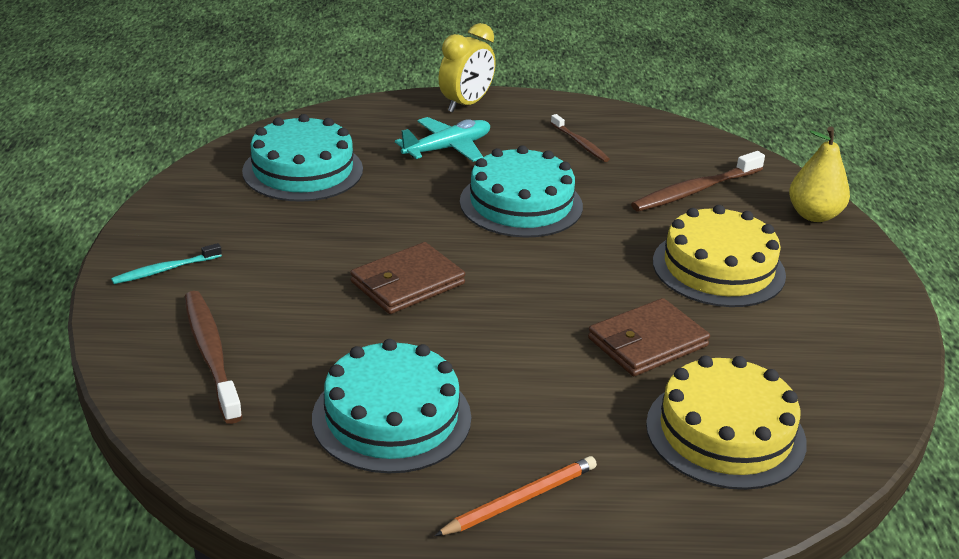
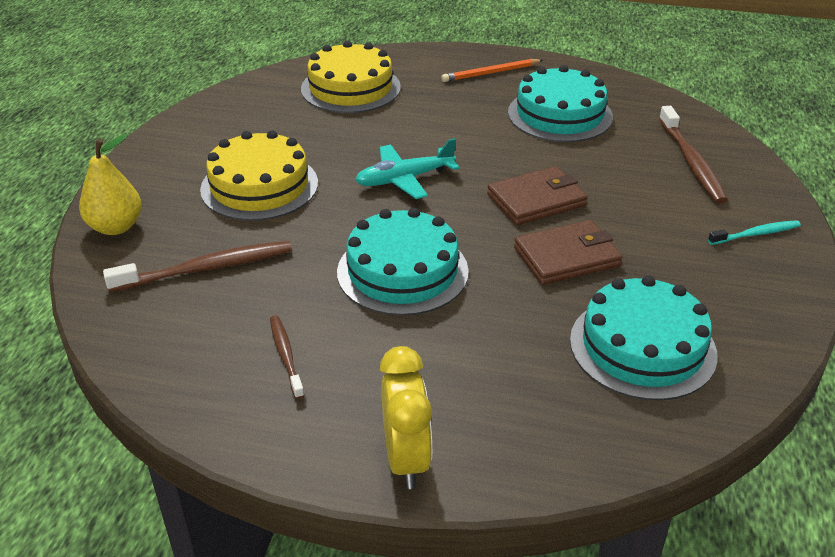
camera: 165 degrees left, 5 degrees up
turquoise plane [395,117,490,162] -> turquoise plane moved to [355,138,460,199]
yellow clock [439,23,496,112] -> yellow clock turned 120 degrees clockwise [380,346,432,489]
brown wallet [588,298,710,376] -> brown wallet moved to [514,220,622,285]

